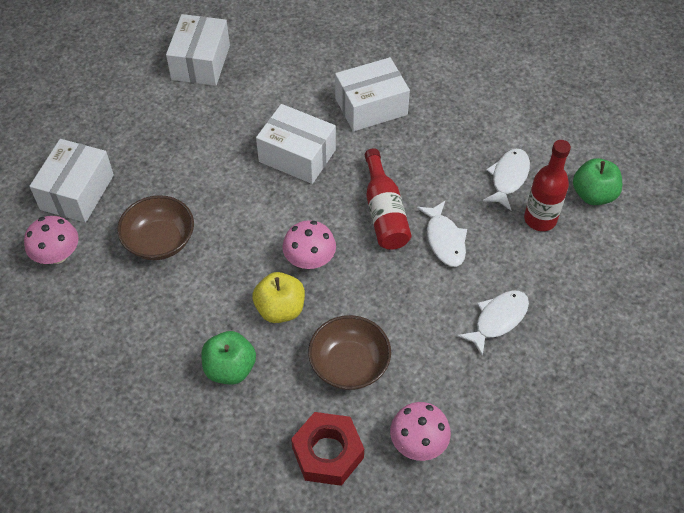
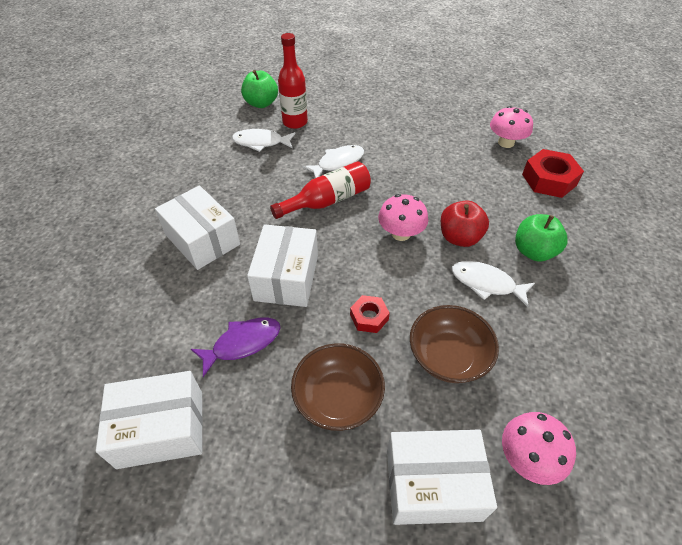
camera: 110 degrees left, 5 degrees down
yellow apple [252,272,305,323] -> red apple [441,200,489,247]
brown bowl [308,315,391,390] -> brown bowl moved to [291,343,385,431]
white fish [457,291,529,357] -> white fish moved to [452,261,535,307]
none -> purple fish [191,317,281,377]
none -> red nut [350,295,390,333]

